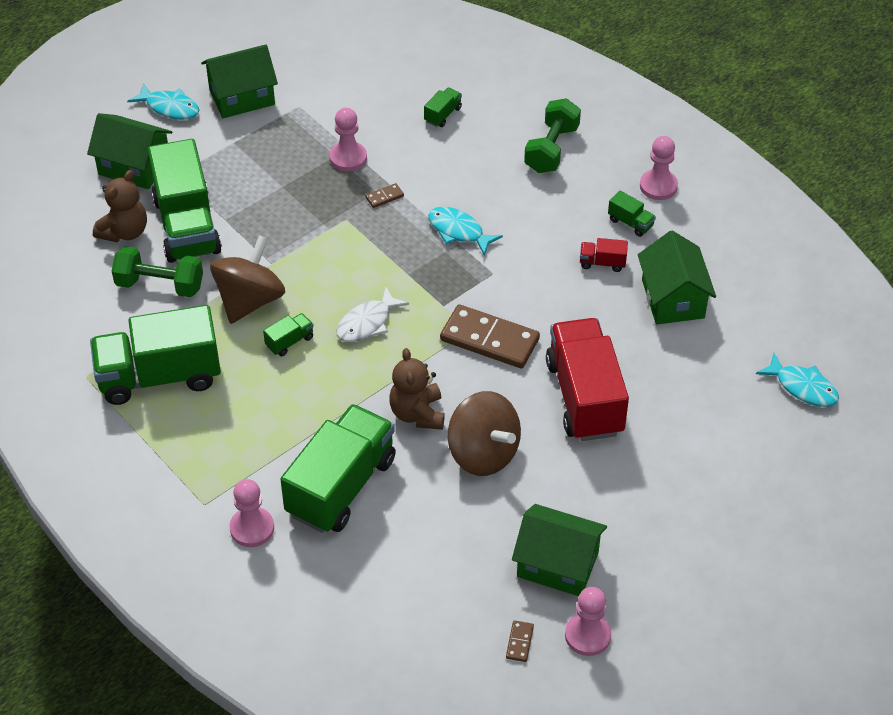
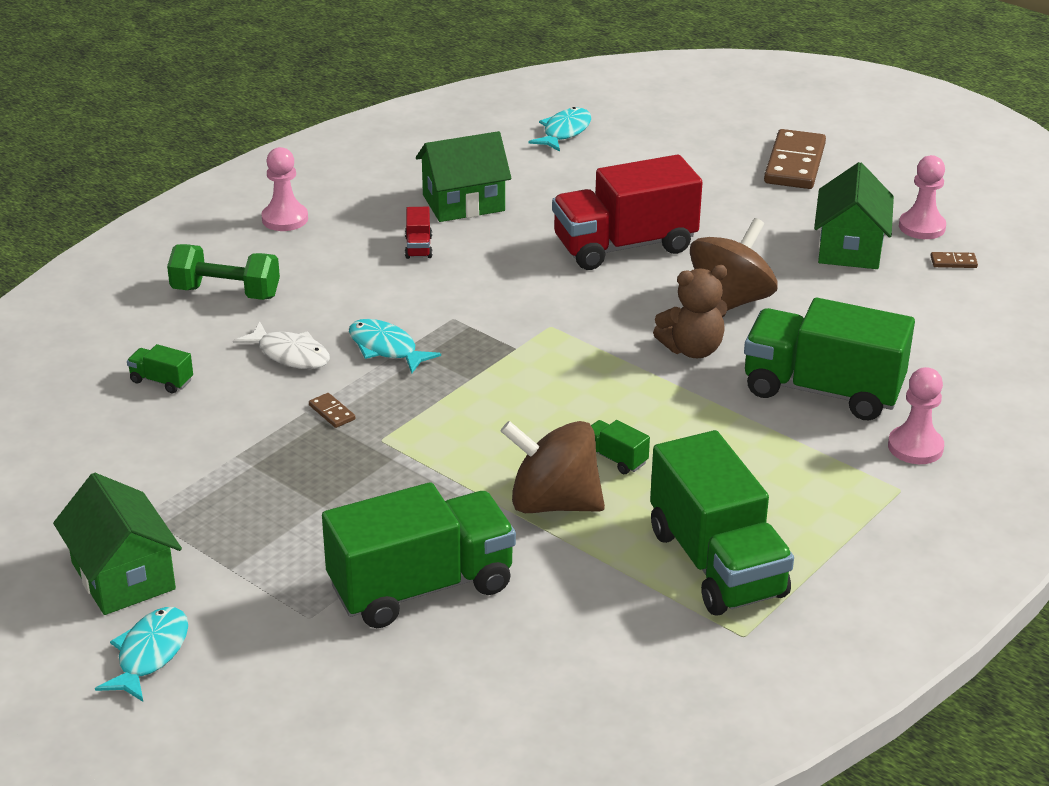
camera: 100 degrees left, 15 degrees down
green house [87,113,172,189] -> none
brown teddy bear [93,170,147,242] -> none
green dumbbell [112,246,203,297] -> none
pink pawn [330,108,367,172] -> none
white fish [336,287,409,342] -> white fish moved to [233,322,330,369]
turquoise fish [428,207,503,255] -> turquoise fish turned 105 degrees clockwise [349,319,441,373]
brown domino [440,304,540,369] -> brown domino moved to [764,129,826,189]
green truck [608,191,656,237] -> none

